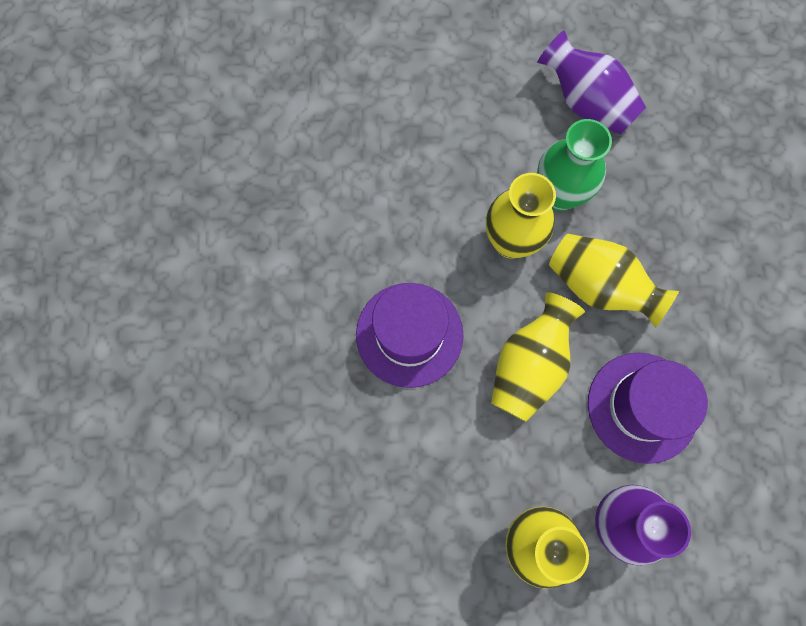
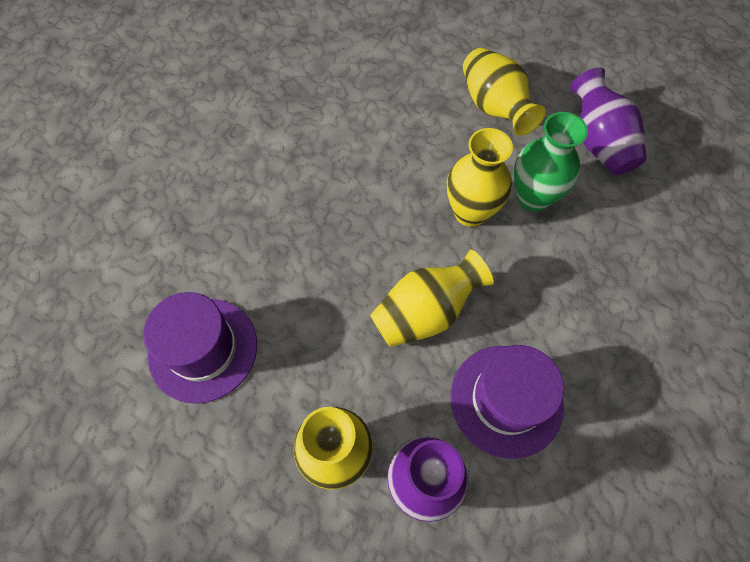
camera: 30 degrees right, 10 degrees down
purple hat [356,283,463,388] -> purple hat moved to [143,292,257,404]
yellow vase [549,234,679,328] -> yellow vase moved to [463,48,546,136]

